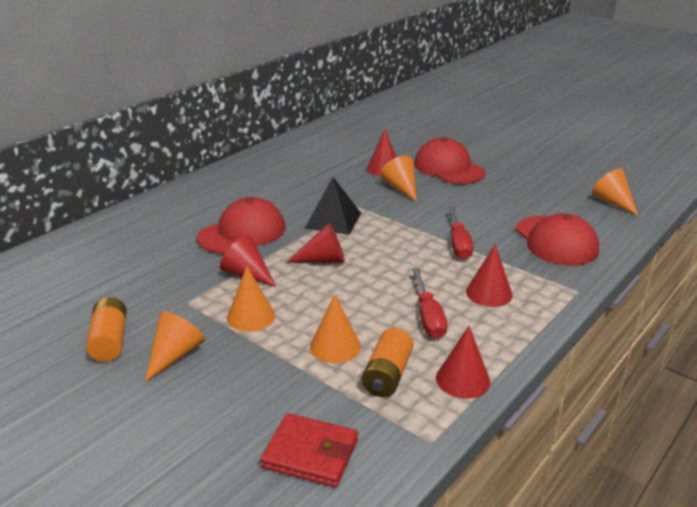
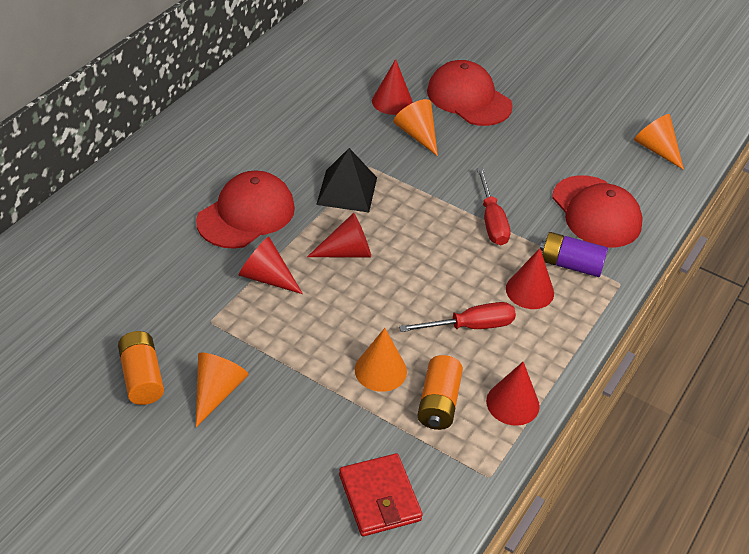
camera: 10 degrees left, 15 degrees up
orange cone [227,266,275,332] -> none
red wallet [260,413,358,487] -> red wallet turned 60 degrees clockwise [339,453,423,536]
red screwdriver [412,268,447,339] -> red screwdriver turned 90 degrees counterclockwise [399,302,516,332]
none -> purple battery [540,232,608,277]

